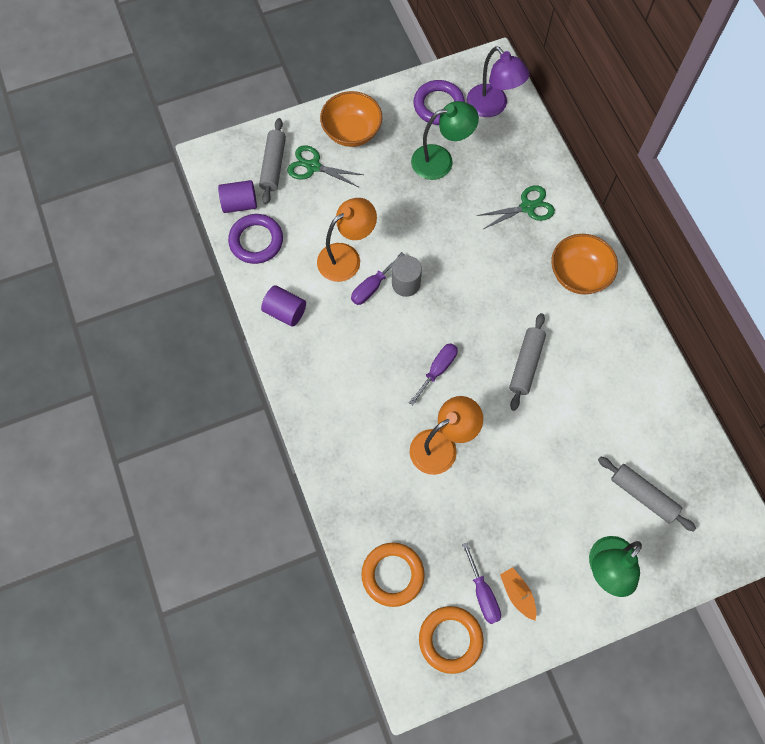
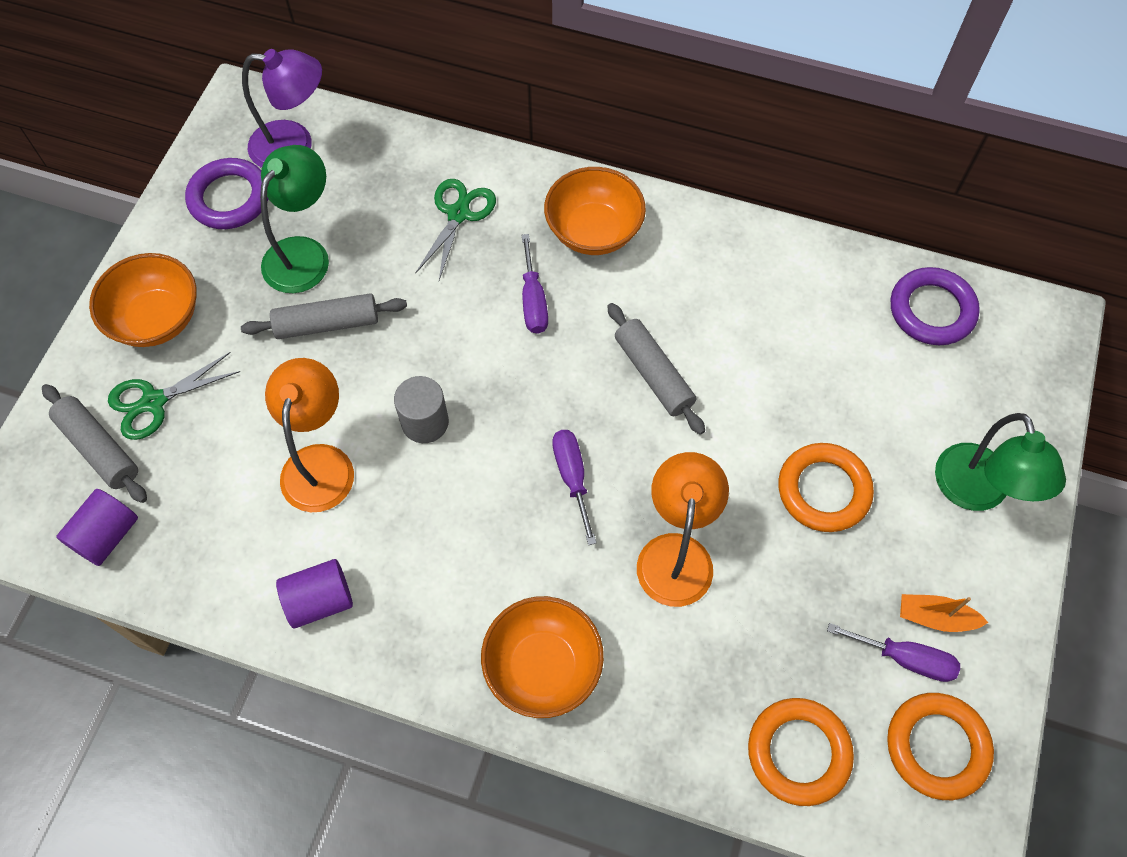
camera: 50 degrees left, 5 degrees down
purple ring [228,214,283,264] -> purple ring moved to [891,267,980,345]
purple screwdriver [351,252,405,305] -> purple screwdriver moved to [522,234,548,334]
grey rolling pin [598,456,696,532] -> grey rolling pin moved to [241,293,407,339]
none -> orange bowl [481,596,604,718]
none -> orange ring [778,443,874,532]

